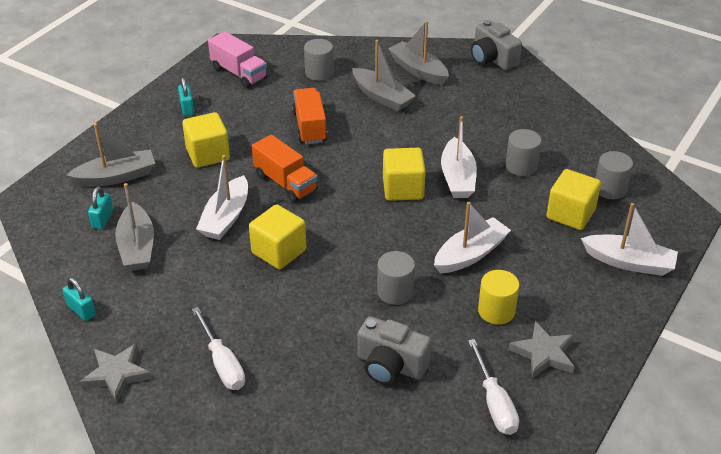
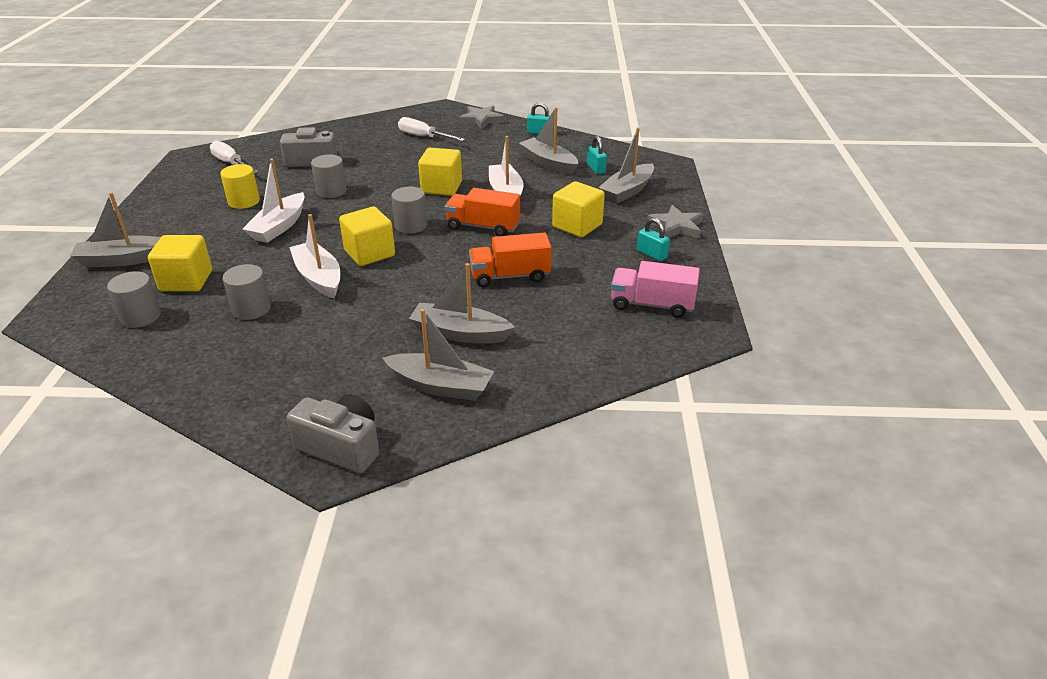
camera: 150 degrees right, 5 degrees down
orange truck [292,88,328,144] -> orange truck turned 120 degrees clockwise [469,232,551,287]
grey cylinder [304,39,334,81] -> grey cylinder moved to [391,187,427,234]
grey star [508,321,575,378] -> grey star moved to [647,205,704,239]
white boat [581,203,678,276] -> grey boat [70,192,161,267]

